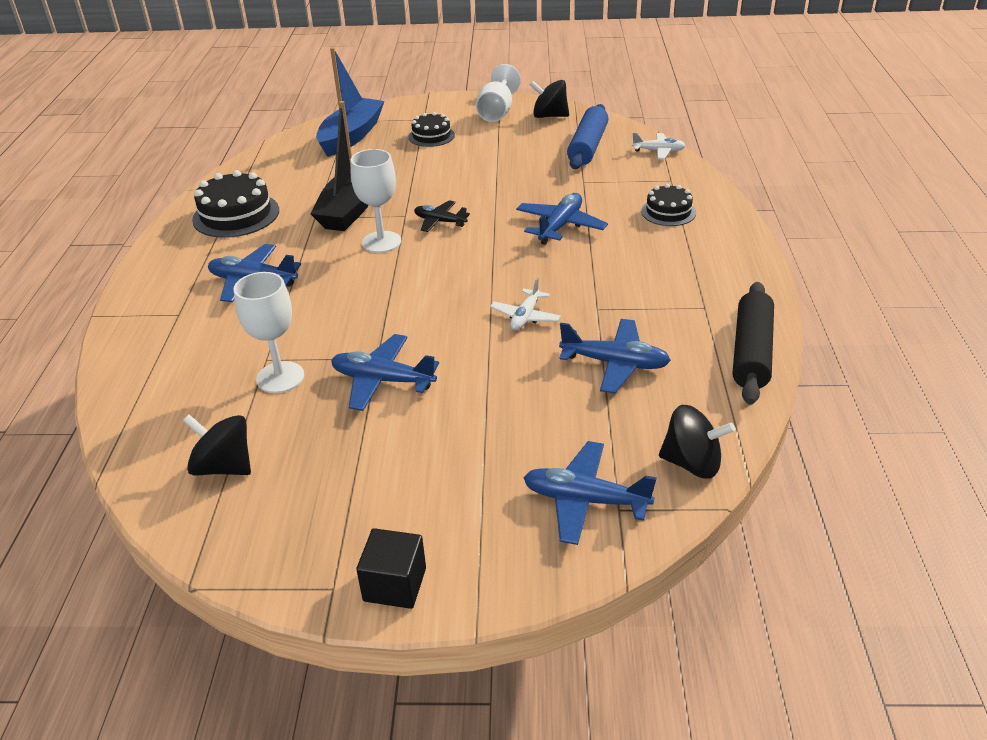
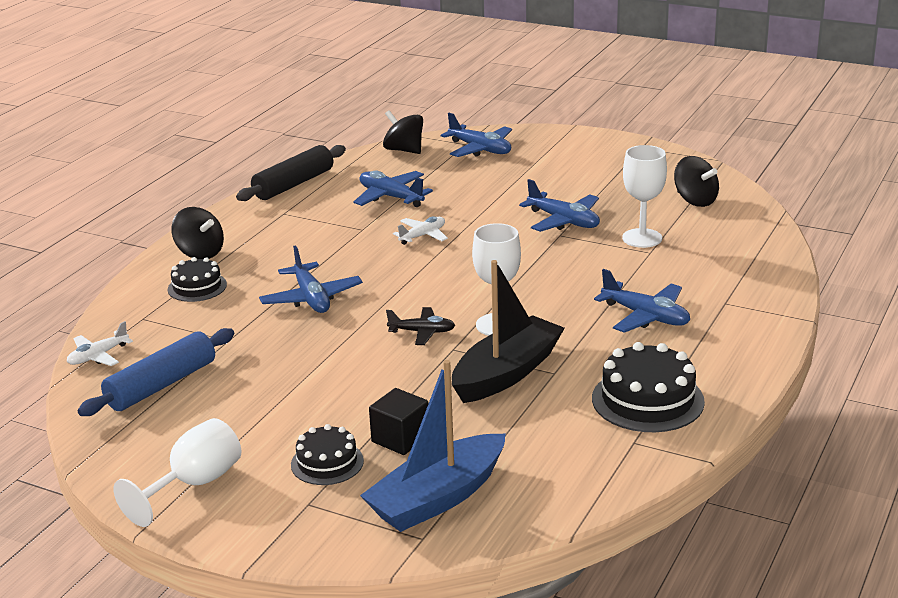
camera: 155 degrees left, 10 degrees down
black cube [356,528,426,609] -> black cube moved to [369,388,429,455]
black plane [414,200,470,232] -> black plane turned 45 degrees counterclockwise [386,307,455,345]
blue plane [516,193,608,245] -> blue plane turned 75 degrees counterclockwise [259,245,363,313]
black spinning top [529,80,569,118] -> black spinning top moved to [171,207,224,259]
white plane [632,133,686,159] -> white plane turned 75 degrees counterclockwise [67,321,133,366]

